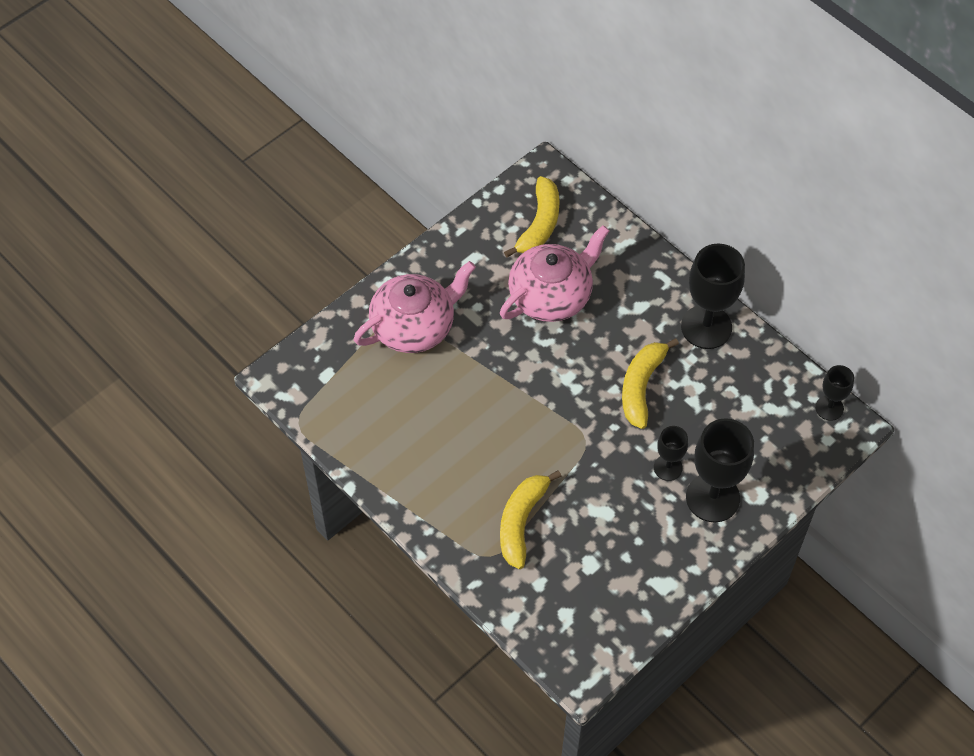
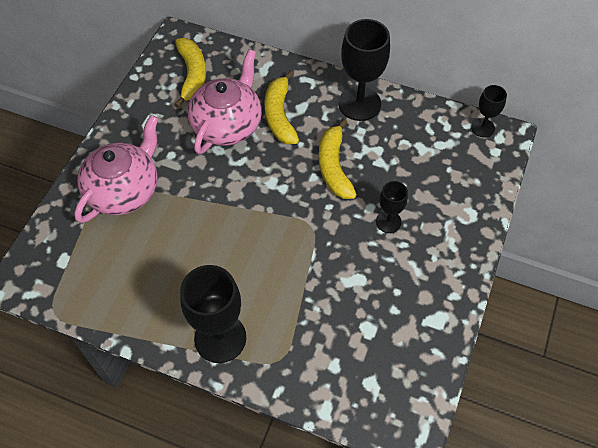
camera: 25 degrees left, 0 degrees up
yellow banana [500,470,562,569] -> yellow banana moved to [264,70,299,144]
black goblet [686,418,754,522] -> black goblet moved to [180,265,246,363]

